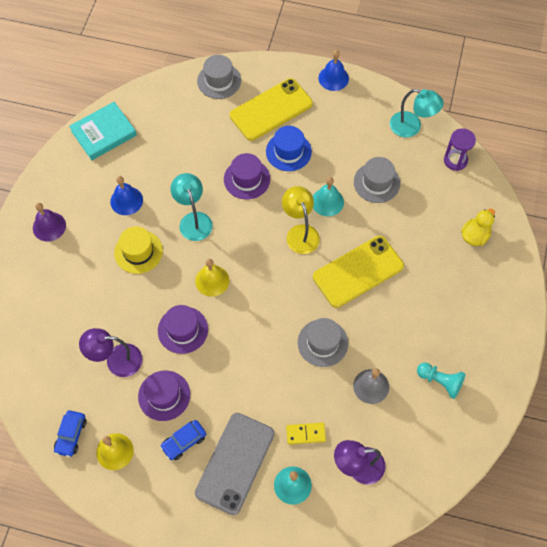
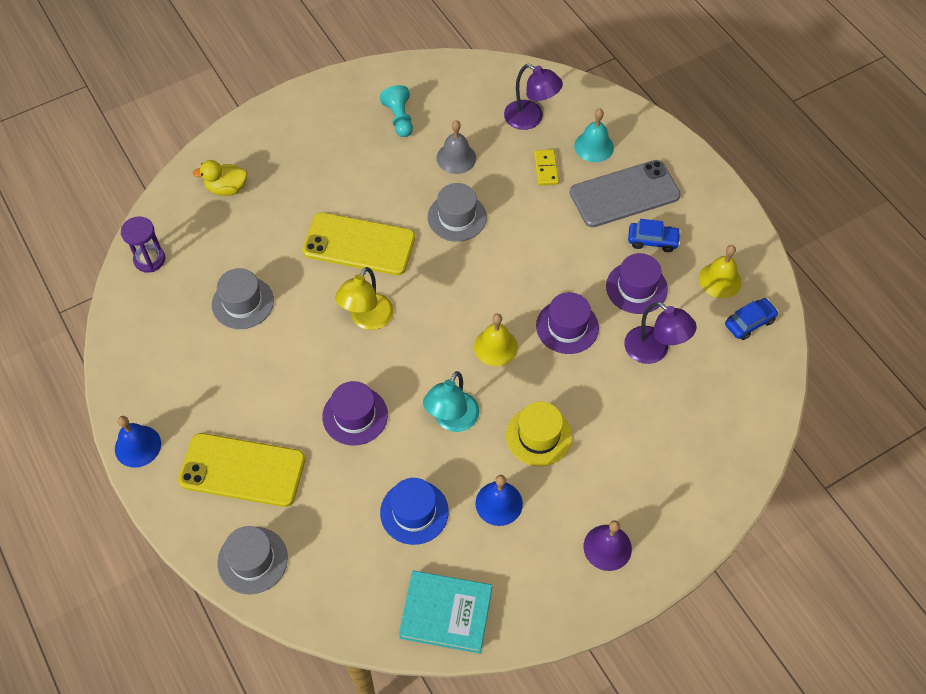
camera: 135 degrees left, 5 degrees down
blue hat [266,126,312,171] -> blue hat moved to [380,478,449,545]
yellow domino [286,423,326,444] -> yellow domino turned 45 degrees clockwise [534,149,559,186]
turquoise bell [313,177,344,216] -> none
turquoise lamp [390,89,444,137] -> none

